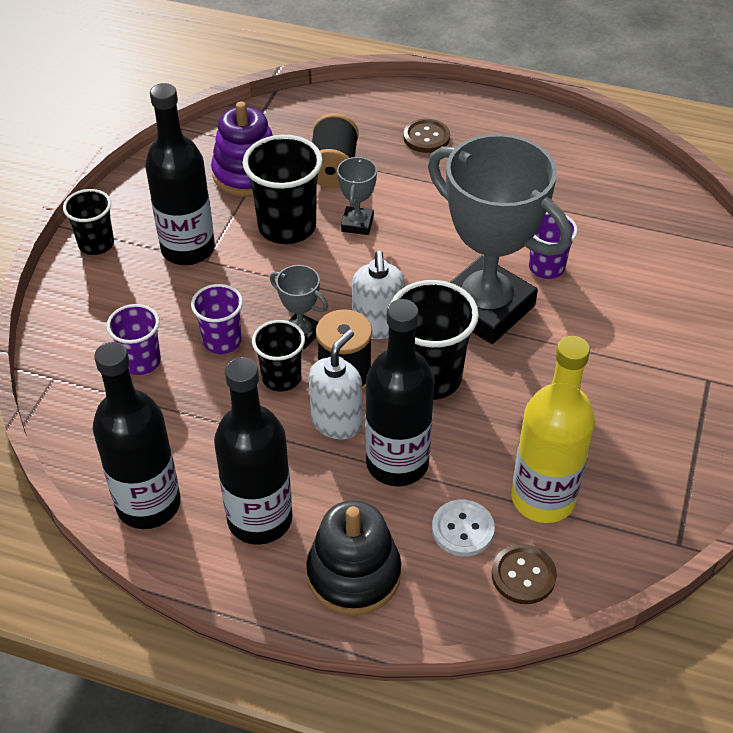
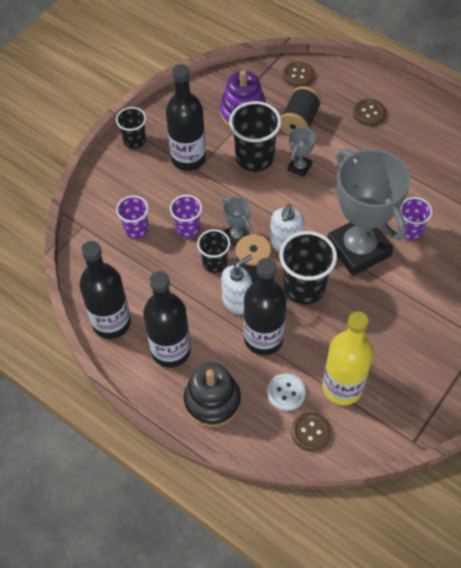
camera: 20 degrees right, 10 degrees up
none -> brown button [283,61,314,87]

